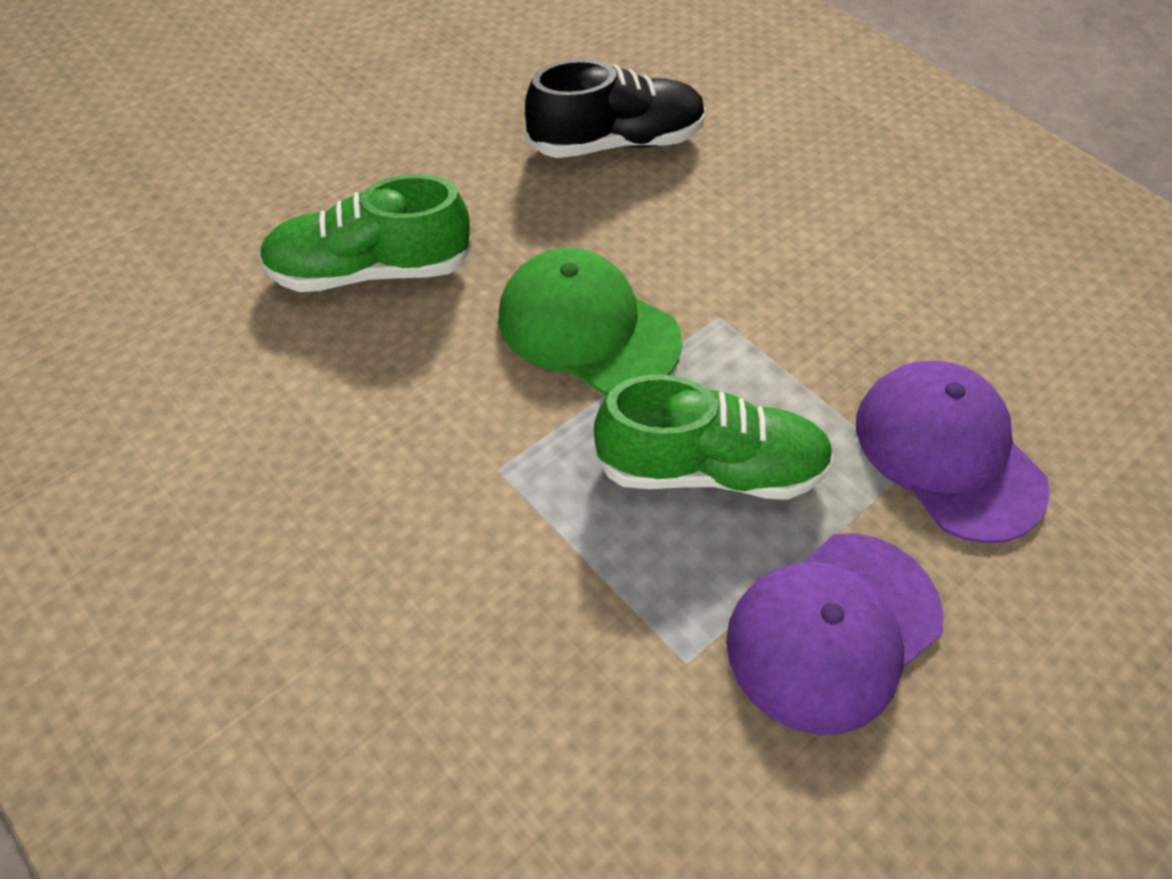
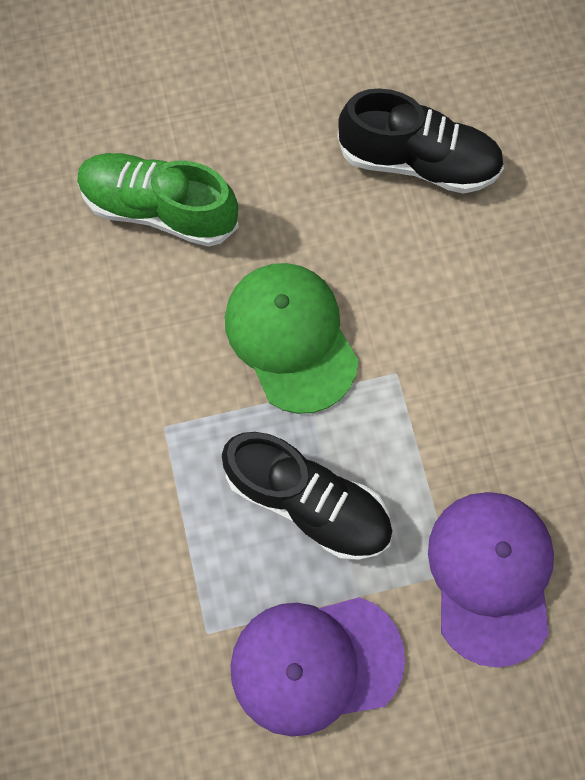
camera: 30 degrees right, 20 degrees up
green shoe [593,374,834,500] -> black shoe [222,432,393,560]

